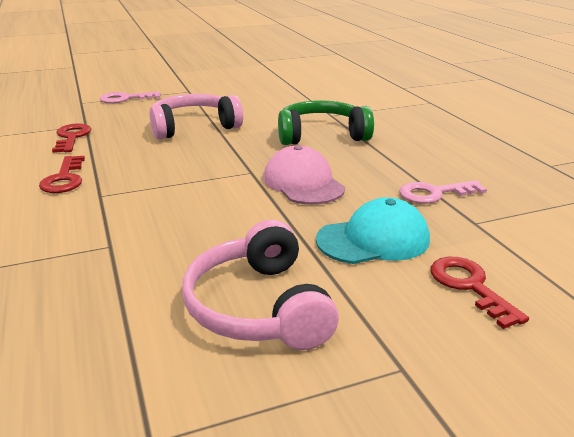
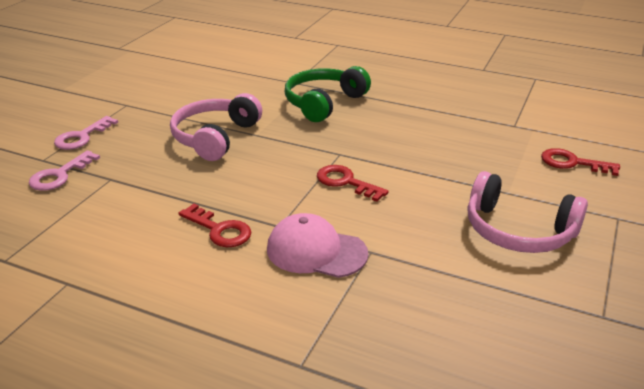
camera: 45 degrees left, 5 degrees up
red key [52,123,92,153] -> red key moved to [317,165,389,202]
pink cap [263,145,345,205] -> pink cap moved to [267,213,368,278]
turquoise cap [316,197,430,264] -> none
pink key [400,180,487,204] -> pink key moved to [29,150,100,191]

